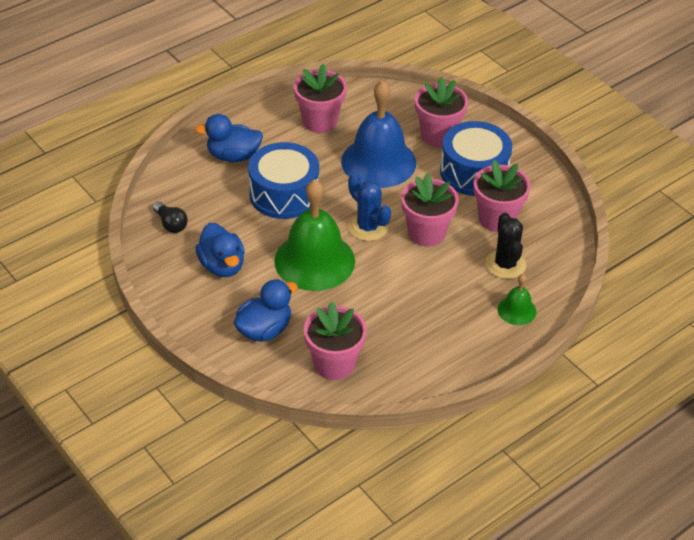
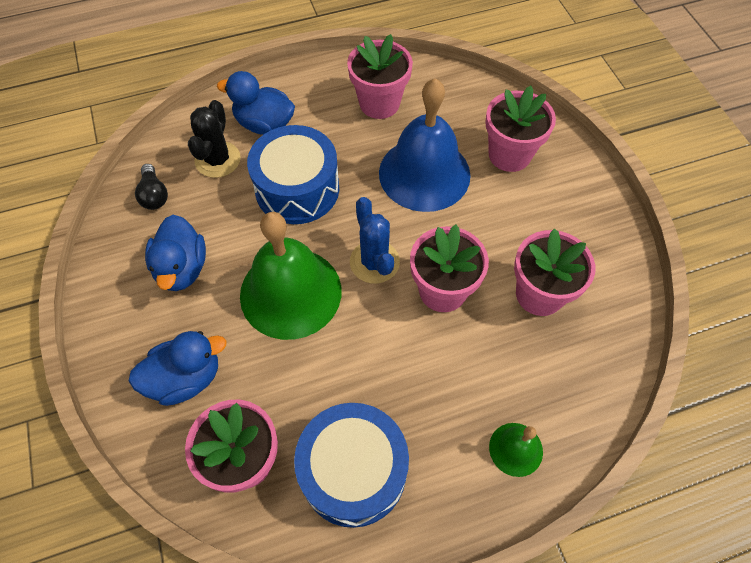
camera: 20 degrees right, 15 degrees up
blue drum [440,121,512,196] -> blue drum moved to [294,403,409,528]
black cactus [485,213,526,279] -> black cactus moved to [188,100,241,178]

